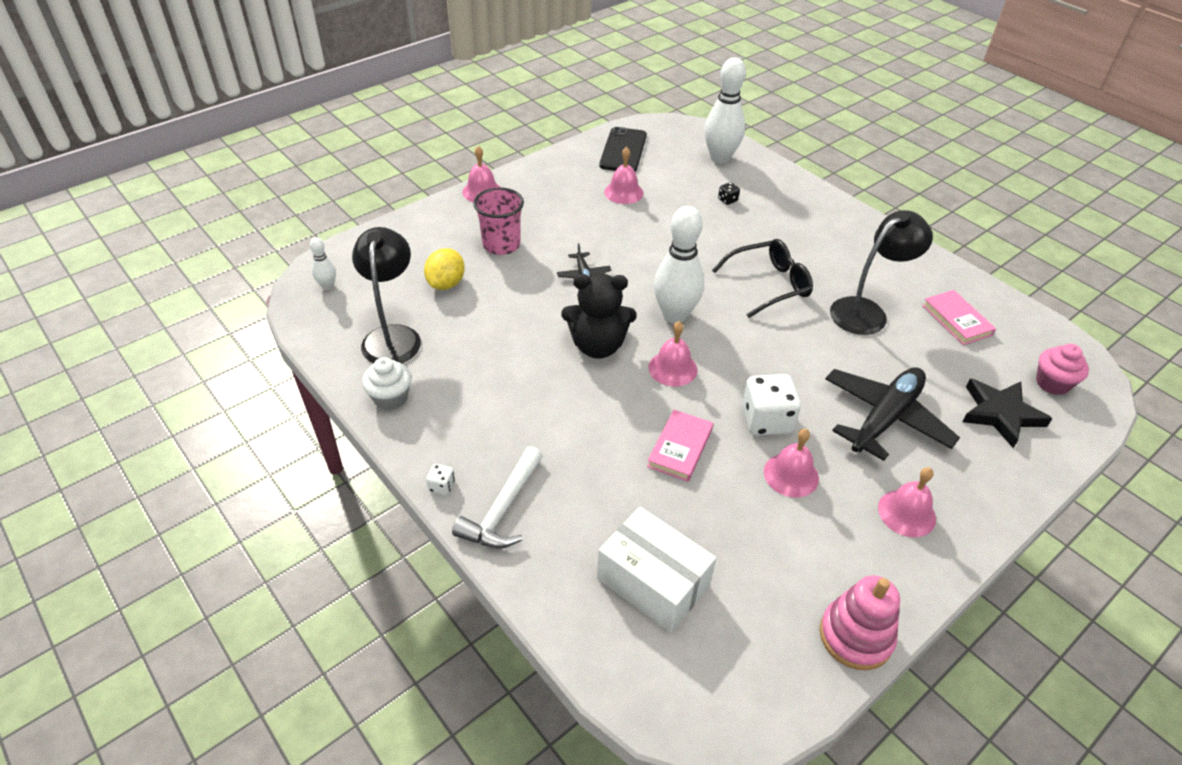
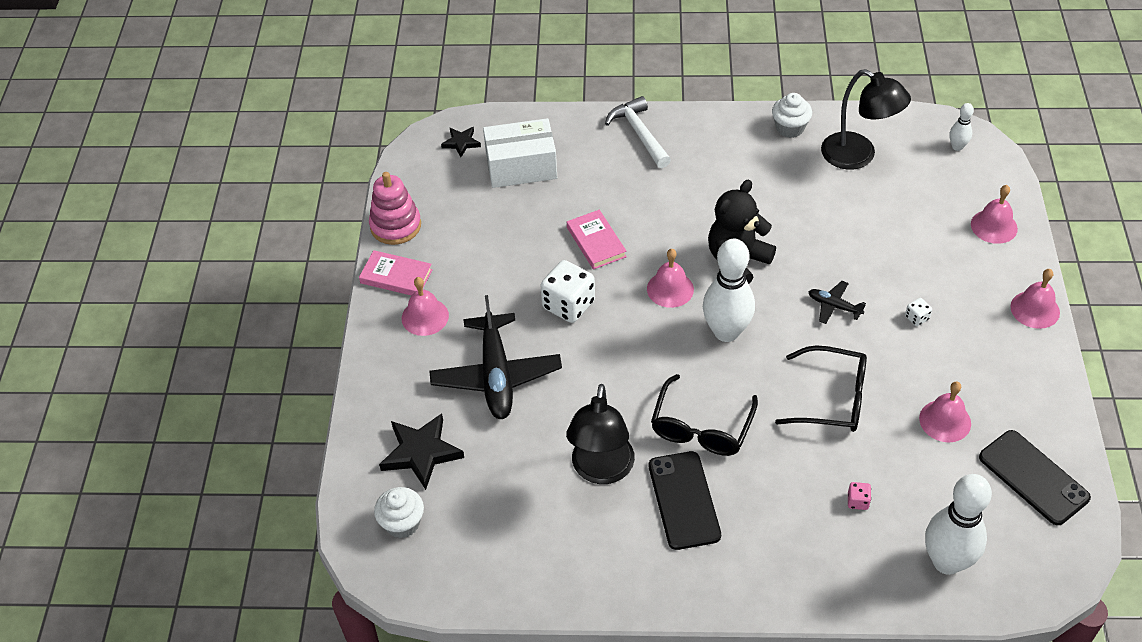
camera: 135 degrees right, 5 degrees up
yellow lemon [424,248,465,290] -> none
white dice [426,464,455,495] -> white dice moved to [905,298,932,326]
pink cup [473,187,524,255] -> none
black dice [718,182,740,205] -> pink dice [848,482,871,510]
pink bell [764,429,819,498] -> pink bell moved to [971,185,1018,244]
pink book [922,290,996,345] -> pink book moved to [359,250,432,296]
pink cupcake [1036,344,1089,395] -> white cupcake [374,487,424,538]
none -> black star [441,127,481,157]
none -> black phone [649,451,721,550]
none -> black glasses [775,345,867,432]

